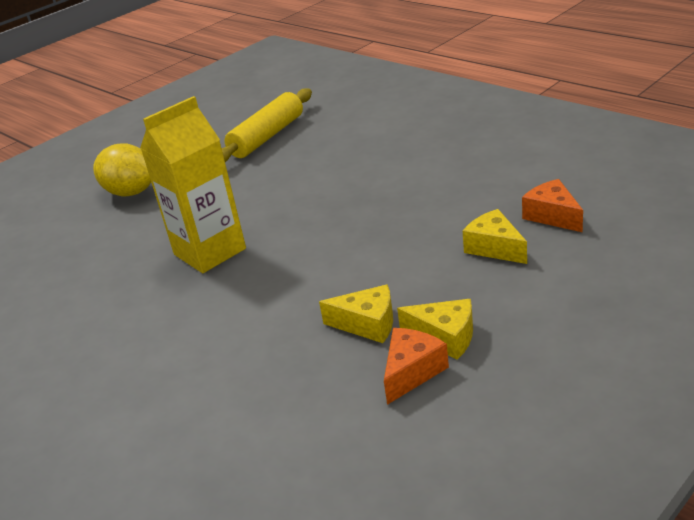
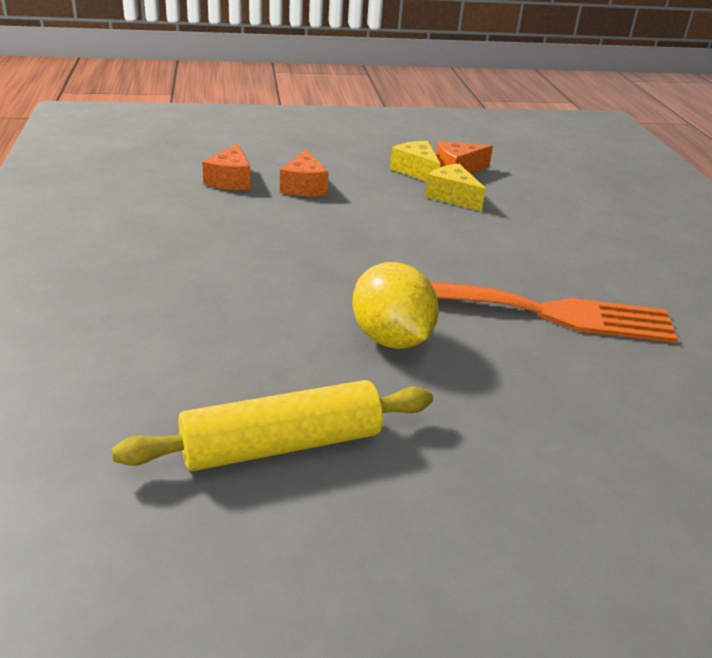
camera: 150 degrees left, 0 degrees up
yellow lemon [93,143,151,197] -> yellow lemon moved to [352,262,439,349]
yellow carton [140,96,246,273] -> orange fork [355,276,678,343]
yellow cheese [463,209,527,264] -> orange cheese [280,149,329,196]

